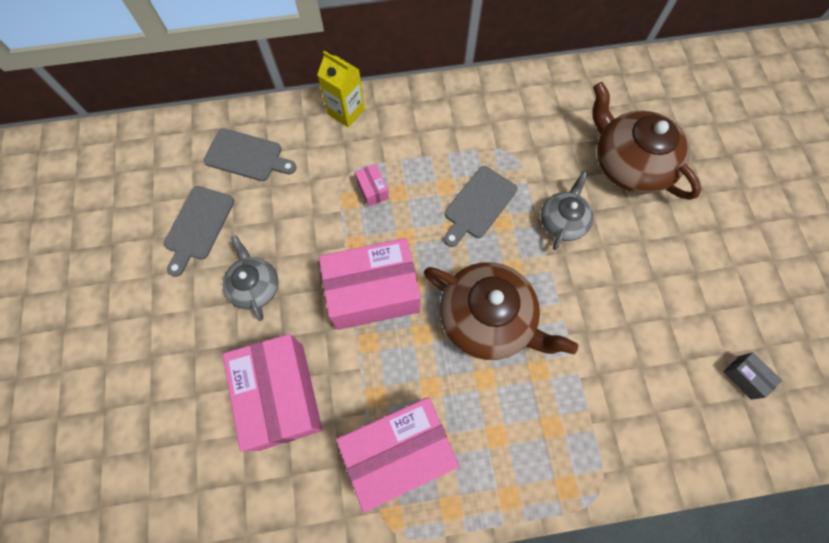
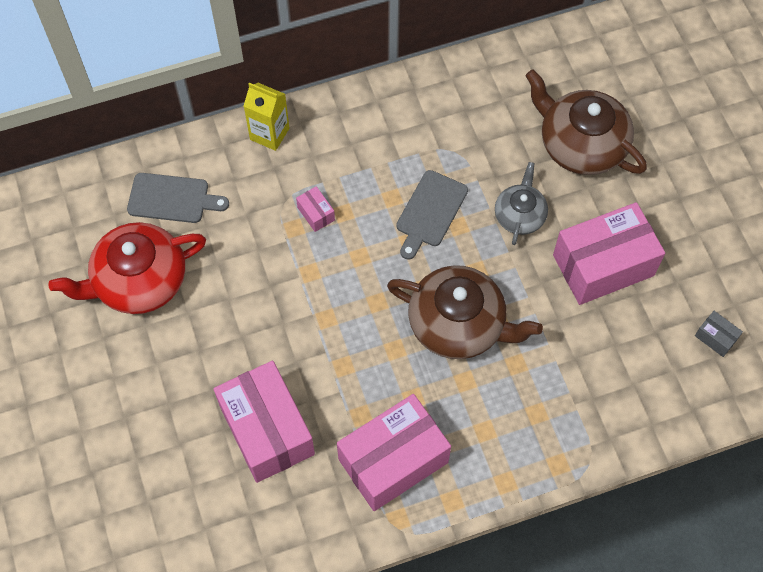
camera: 10 degrees left, 5 degrees down
grey cutting board [164,186,234,277] -> red teapot [48,222,206,314]
grey teapot [223,235,278,321] -> none
pink box [319,238,421,330] -> pink box moved to [553,202,665,305]

